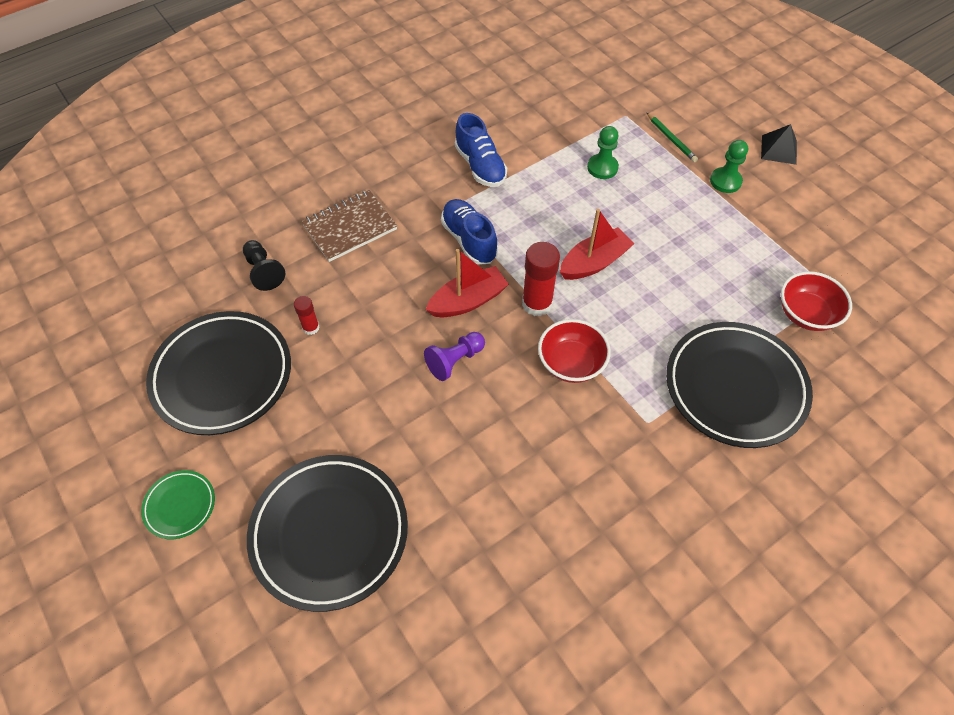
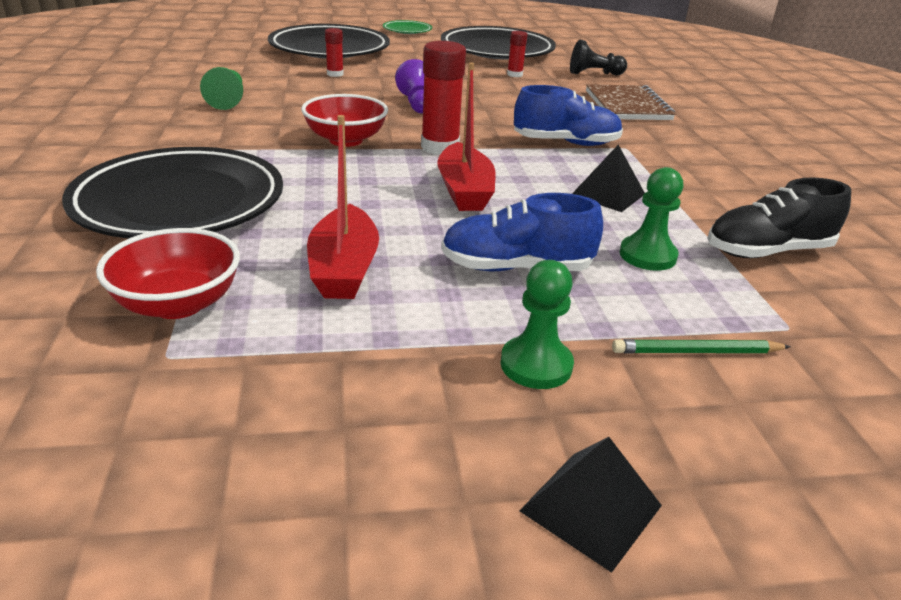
camera: 115 degrees right, 25 degrees down
red boat [426,249,509,317] -> red boat moved to [307,115,379,299]
blue shoe [455,113,507,187] -> blue shoe moved to [441,193,603,271]
none -> green pawn [200,67,243,110]
none -> red glue stick [325,28,344,77]
none -> black pyramid [572,145,645,212]
none -> black shoe [708,177,851,258]

